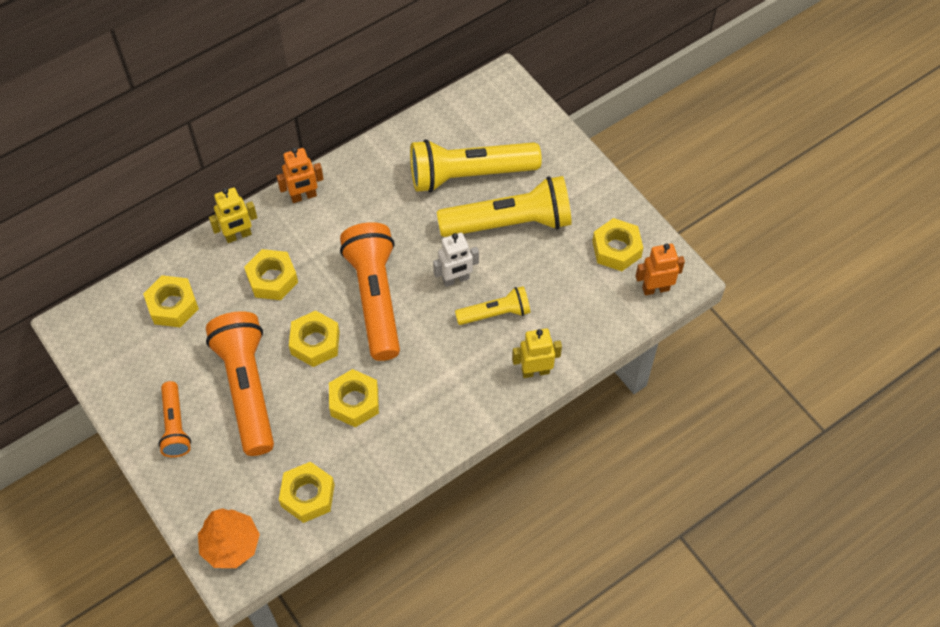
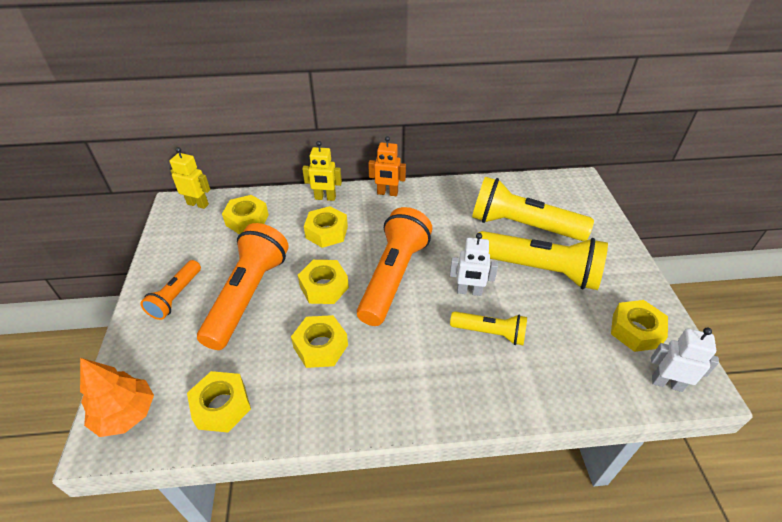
camera: 30 degrees right, 15 degrees down
yellow robot [512,328,562,378] -> yellow robot moved to [170,147,210,209]
orange robot [636,243,685,295] -> white robot [651,327,719,392]

